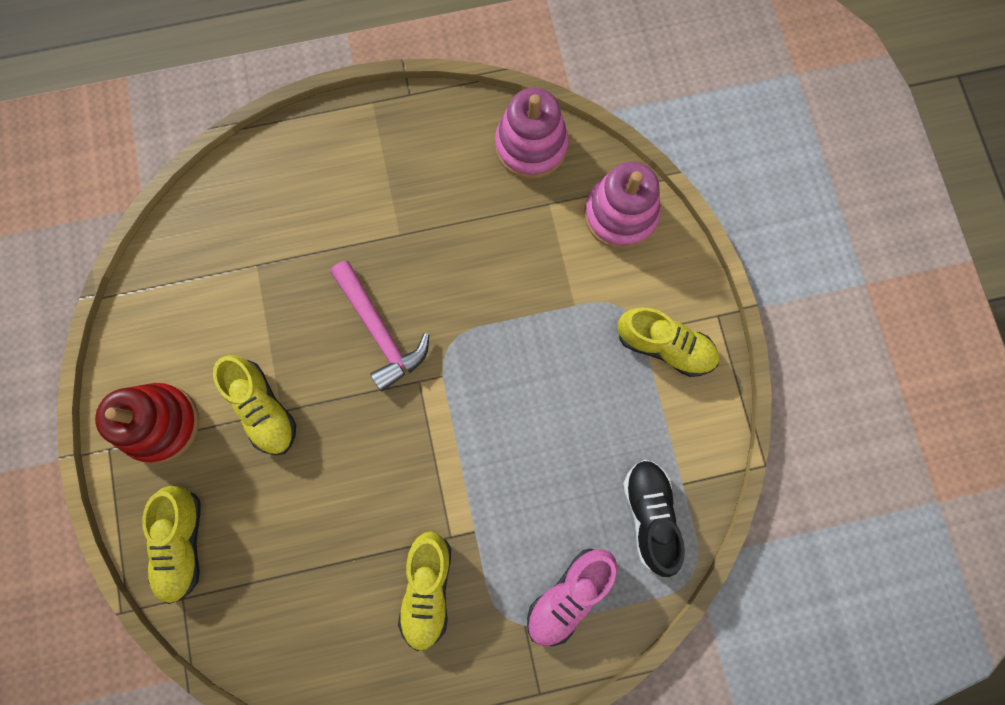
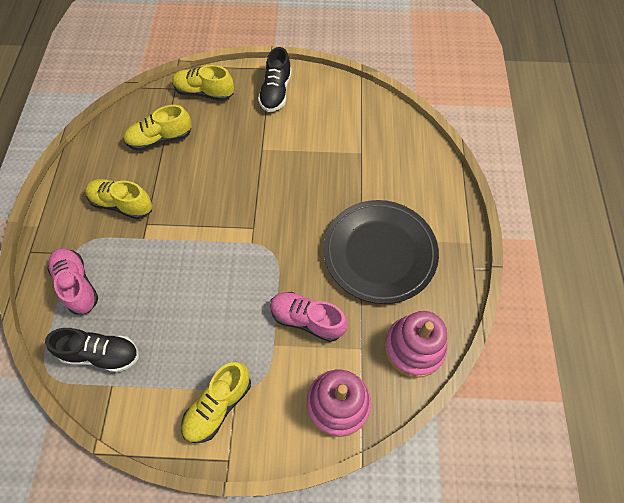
camera: 105 degrees right, 15 degrees down
red stacking toy [95,383,199,463] -> black shoe [258,47,292,112]
yellow shoe [213,355,296,455] -> yellow shoe moved to [123,105,192,151]
pink hammer [330,261,429,392] -> none
none -> pink shoe [270,292,348,342]
none -> black plate [323,200,439,304]

